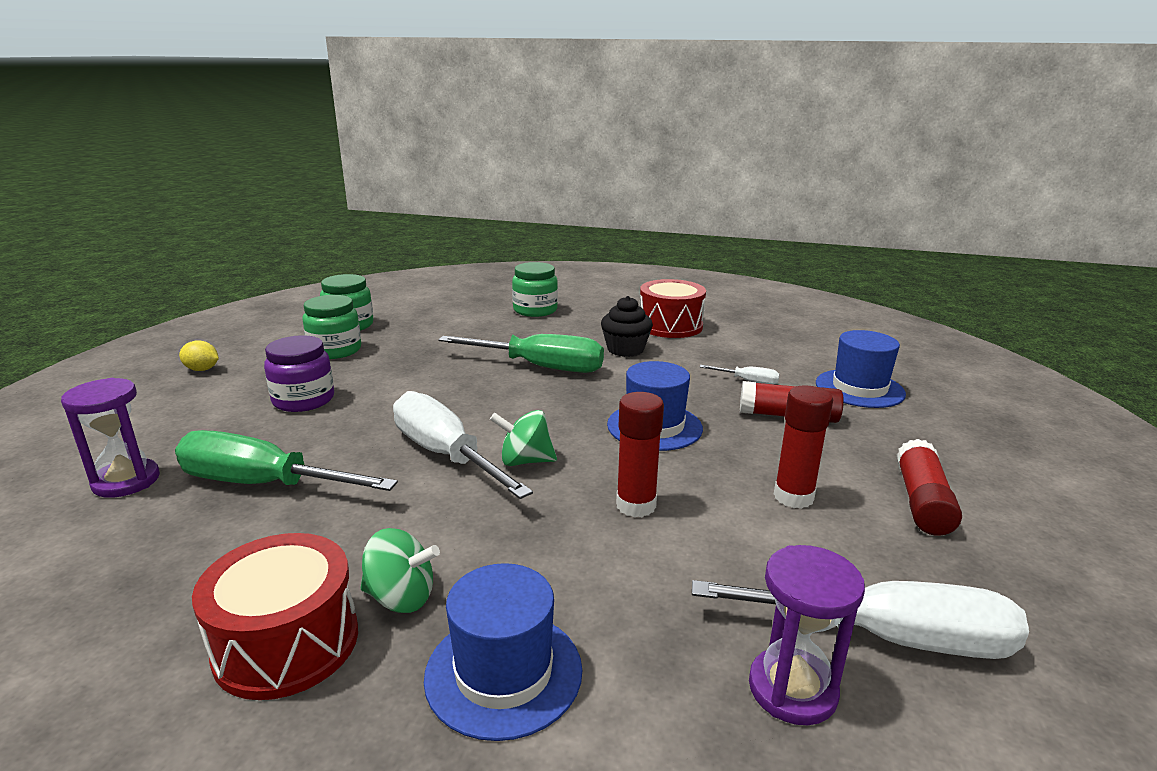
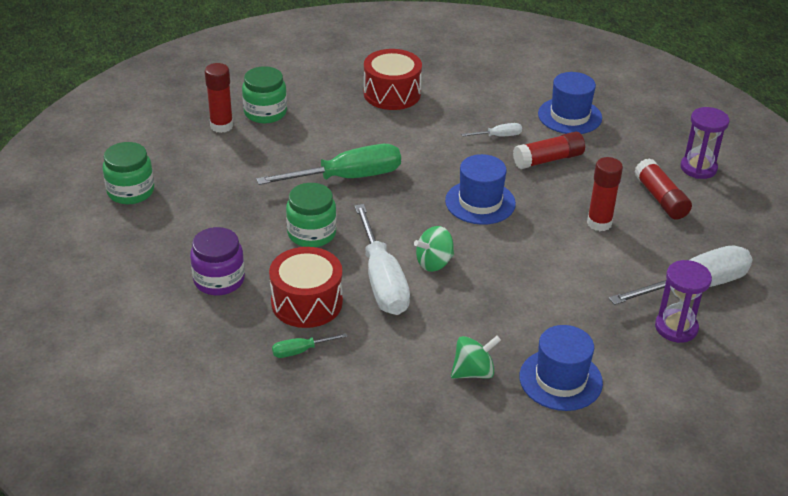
camera: 35 degrees left, 15 degrees up
purple hourglass [61,378,160,498] -> purple hourglass moved to [681,107,730,179]
green screwdriver [175,430,398,491] -> green screwdriver [272,333,348,358], size x0.45
yellow lemon [179,340,219,371] -> none
red drum [192,533,358,700] -> red drum moved to [269,247,343,328]
green jar [302,295,361,359] -> green jar moved to [286,183,337,247]
white screwdriver [393,391,533,499] -> white screwdriver turned 120 degrees counterclockwise [354,204,410,315]
black cupcake [601,296,653,357] -> none
red glue stick [616,392,664,517] -> red glue stick moved to [205,63,233,133]

